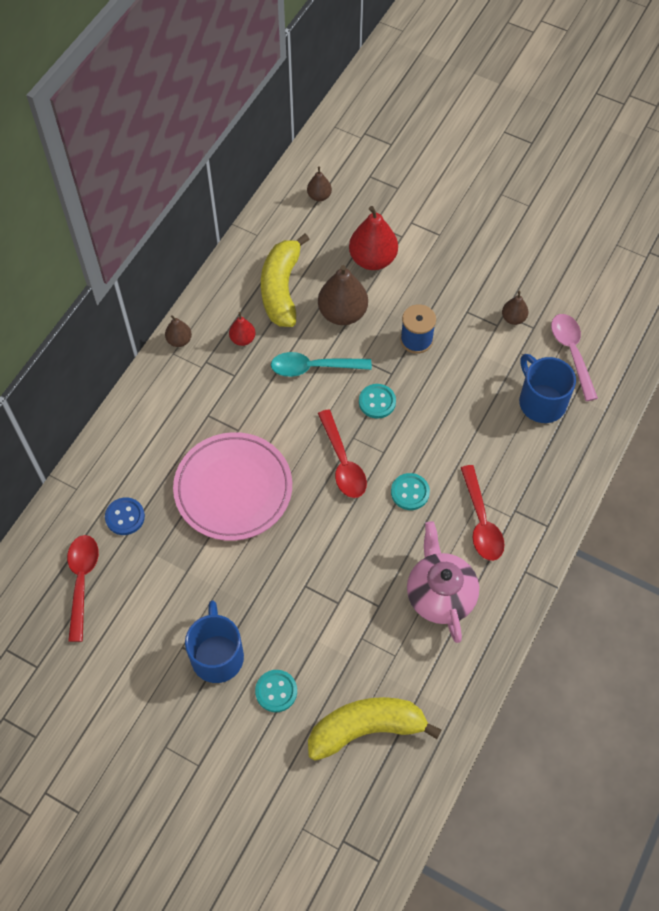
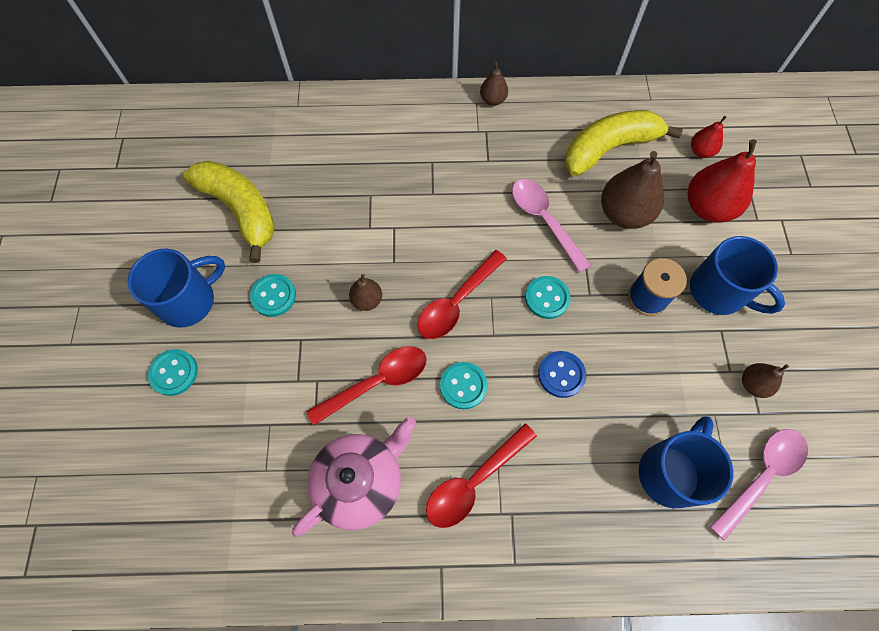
camera: 60 degrees right, 5 degrees up
red spoon [67,535,99,642] -> red spoon moved to [306,346,427,426]
blue button [105,497,145,535] -> blue button moved to [538,351,586,398]
pink plate [173,432,292,541] -> none
red pear [229,312,256,346] -> red pear moved to [691,116,727,158]
turquoise spoon [271,352,372,377] -> pink spoon [512,179,591,273]
brown pear [307,166,332,201] -> brown pear moved to [349,274,382,311]
yellow banana [308,697,441,761] -> yellow banana moved to [183,161,275,263]
none -> turquoise button [250,274,296,317]
none -> blue mug [690,236,785,315]

